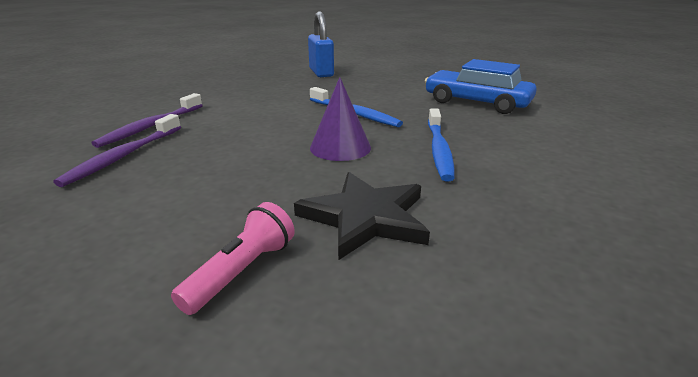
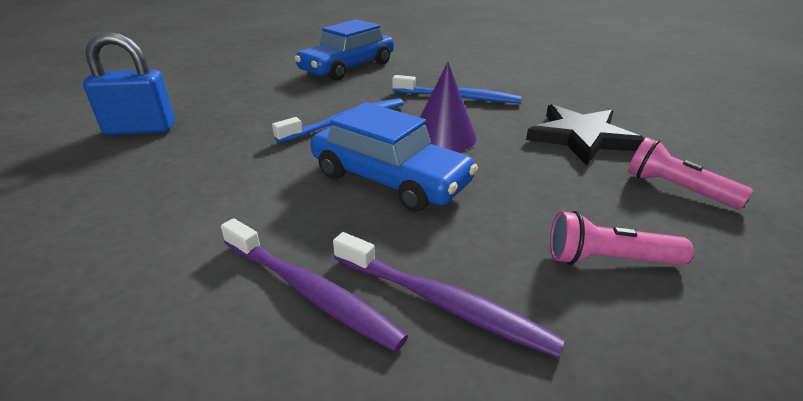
camera: 80 degrees left, 5 degrees up
none -> blue car [310,102,478,212]
none -> pink flashlight [550,211,693,265]

